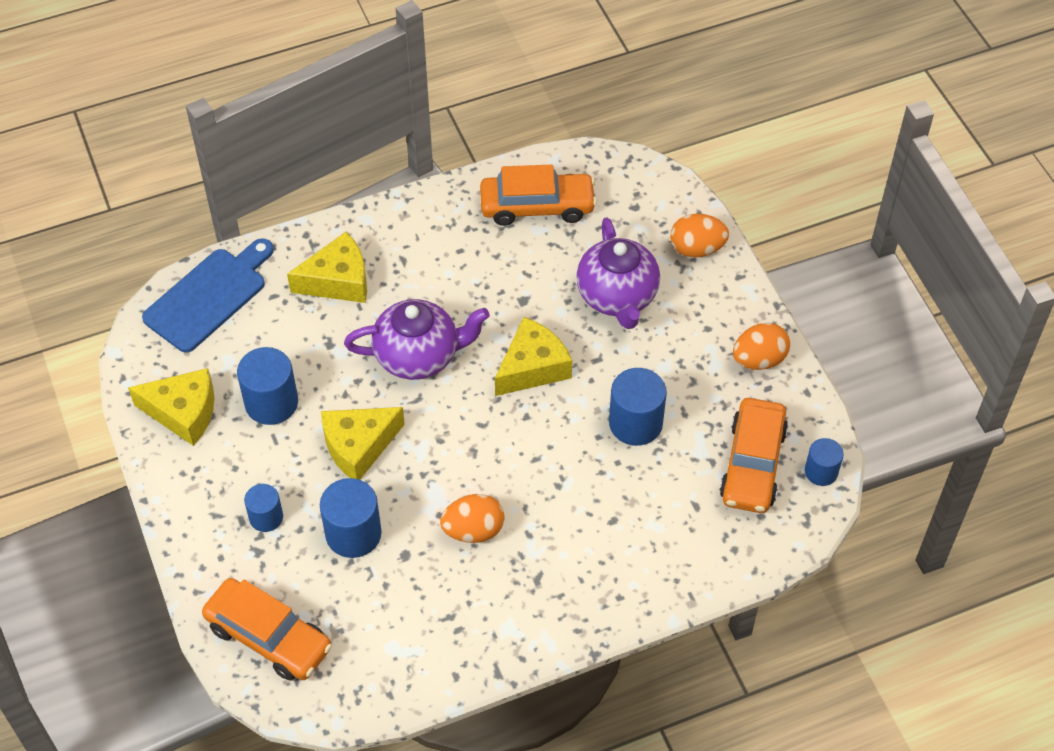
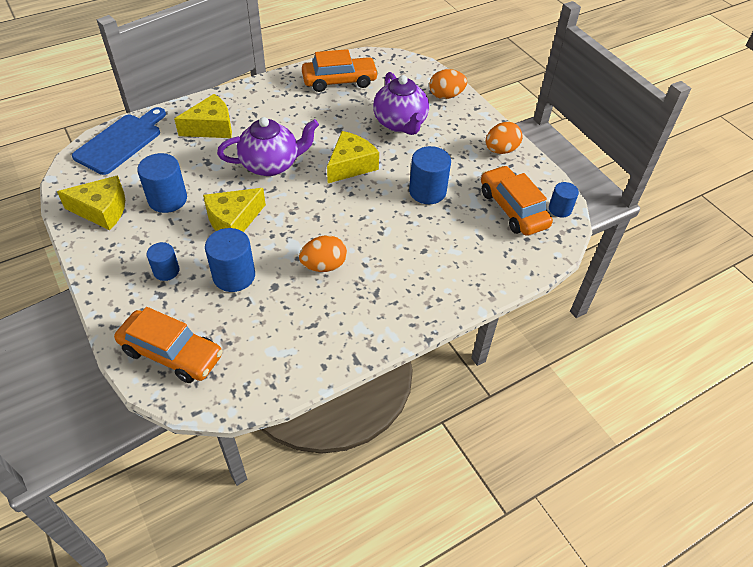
camera: 10 degrees left, 5 degrees down
orange car [720,398,788,513] -> orange car turned 150 degrees clockwise [481,165,553,236]

